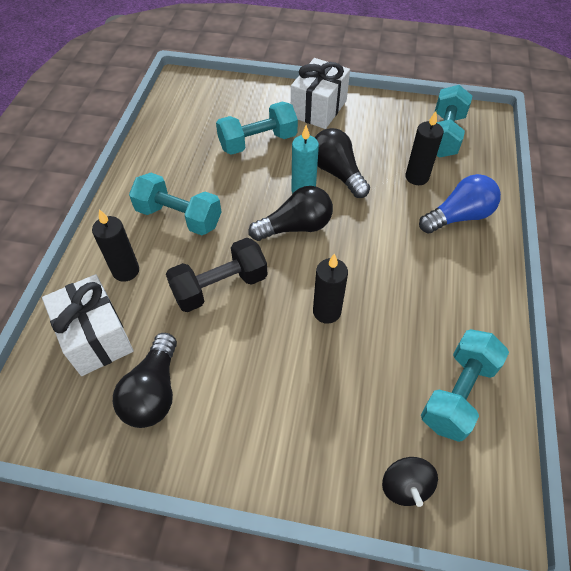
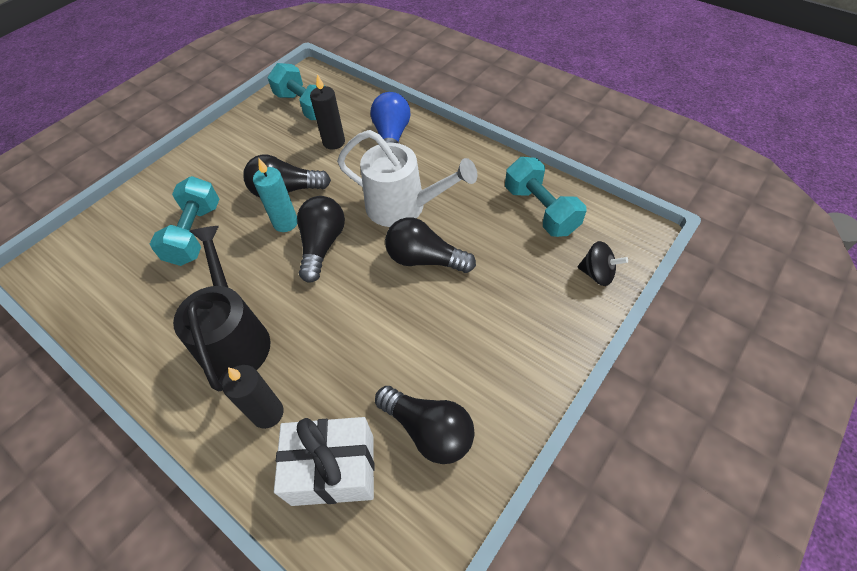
camera: 60 degrees left, 0 degrees up
turquoise dumbbell [129,173,221,235] -> black watering can [173,226,271,391]
black dumbbell [166,238,267,312] -> none
white gift [291,58,350,129] -> none
black candle [313,253,348,324] -> black light bulb [385,217,476,273]
none -> white watering can [337,130,477,227]

